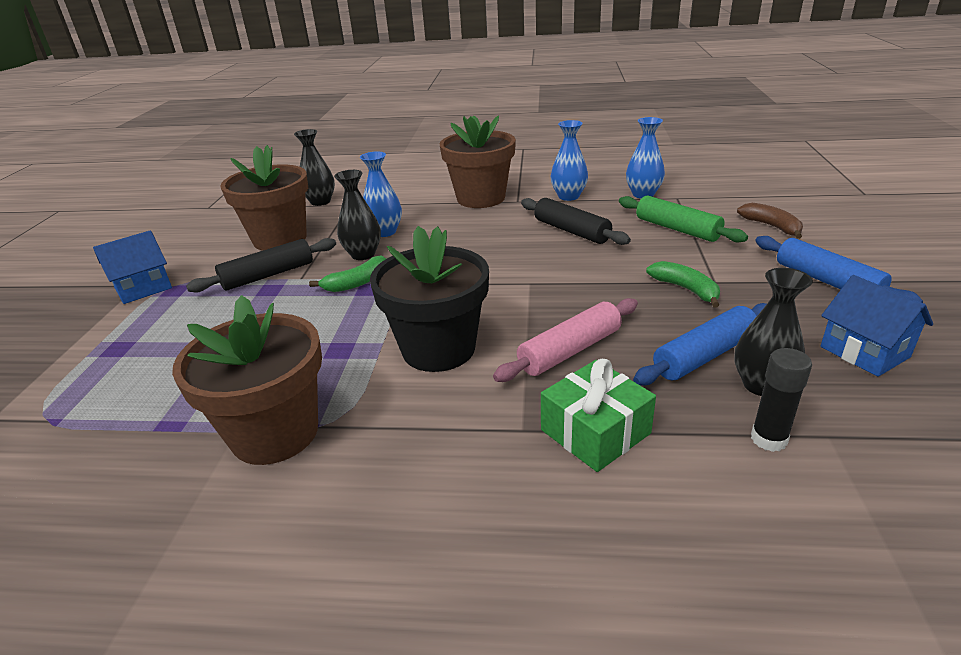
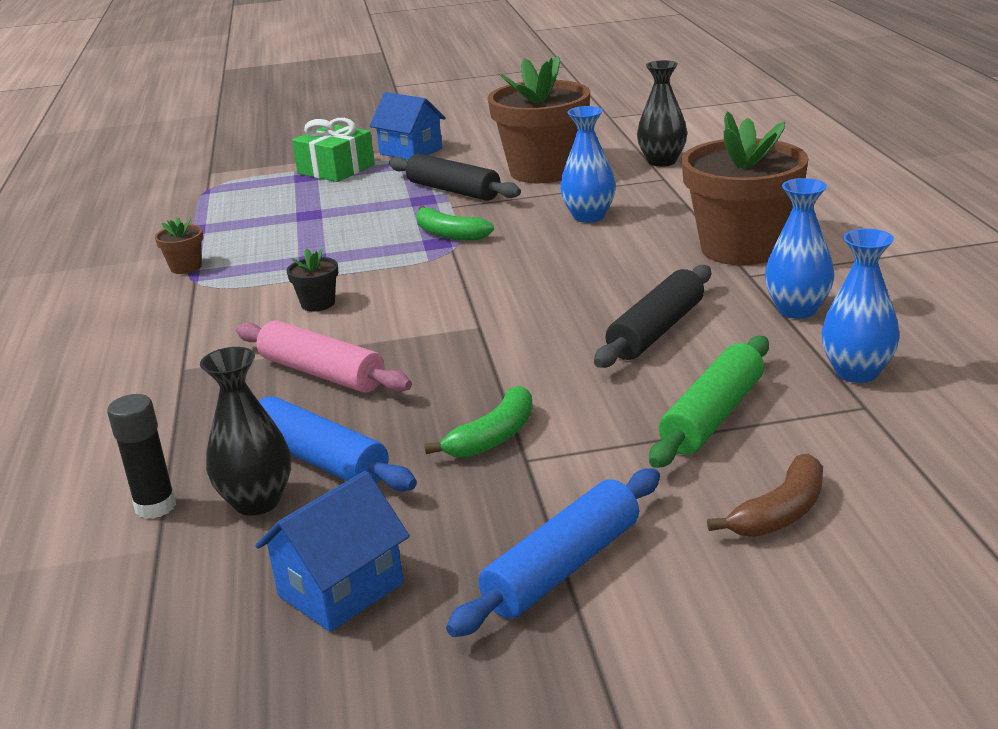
camera: 75 degrees right, 5 degrees down
brown flower pot [172,295,322,465] -> brown flower pot [155,217,203,274], size x0.41
black vase [334,170,381,260] -> none
black flower pot [370,226,489,372] -> black flower pot [286,248,338,311], size x0.41
green gift [541,359,656,472] -> green gift moved to [292,118,375,182]

